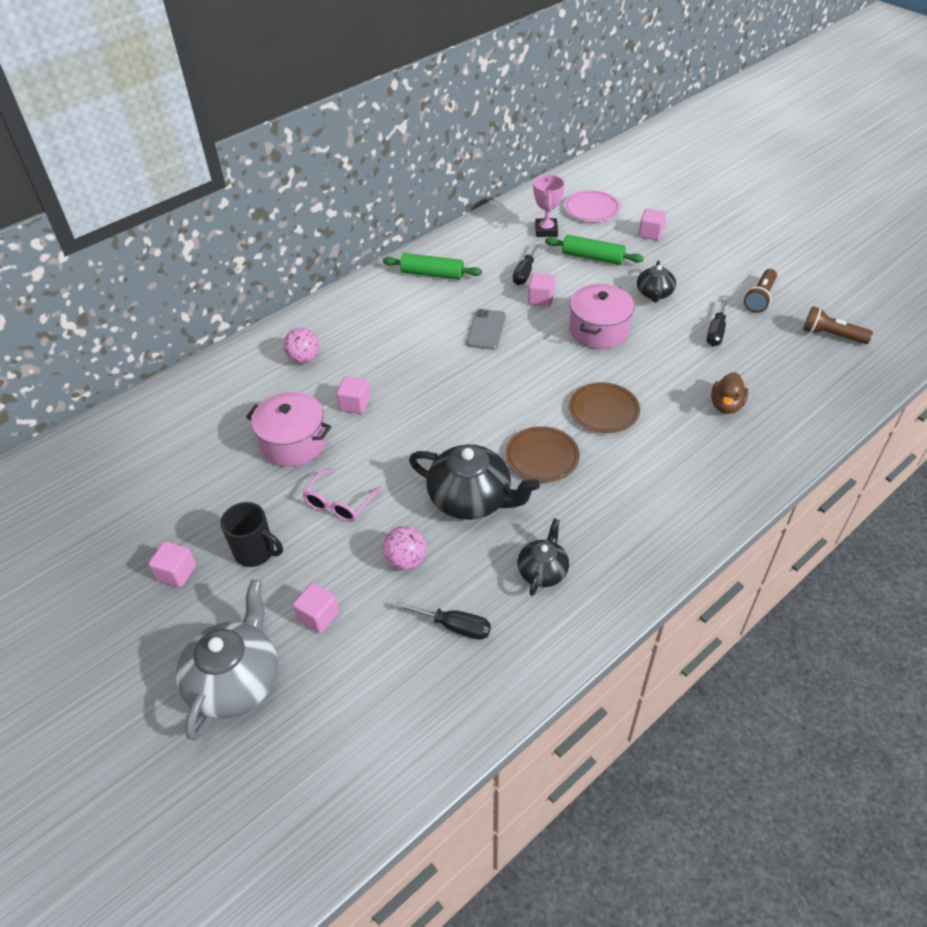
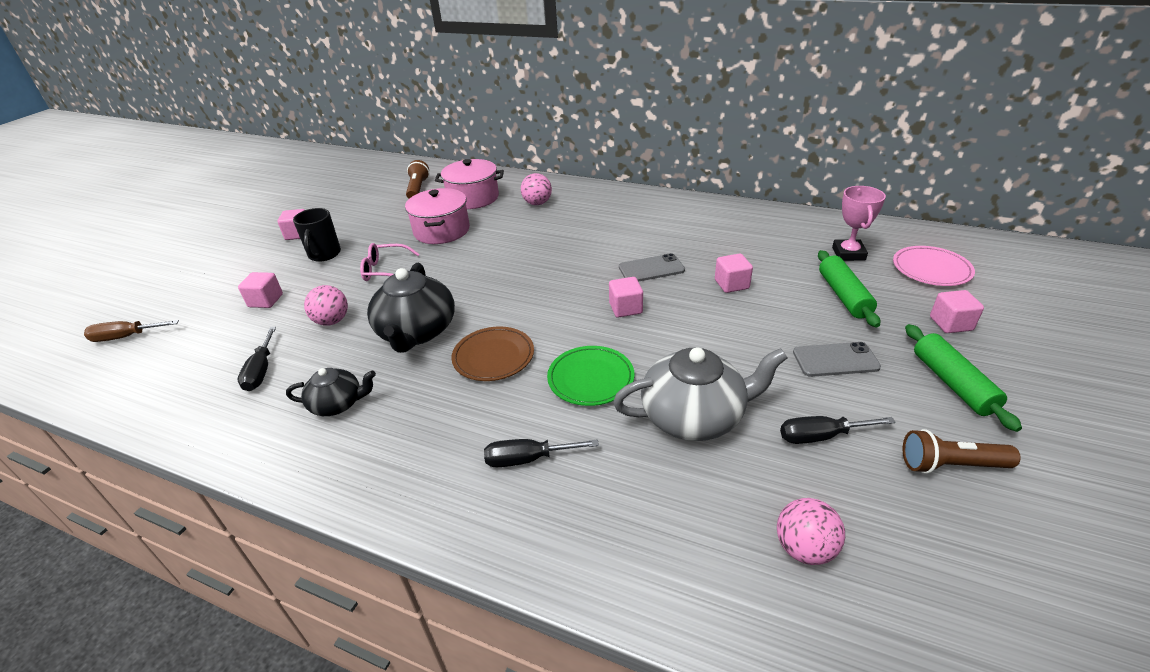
camera: 65 degrees right, 10 degrees down
grey teapot [176,580,278,740] -> grey teapot moved to [613,347,788,441]
pink cube [336,376,371,414] -> pink cube moved to [609,277,643,318]
green rolling pin [383,253,482,280] -> green rolling pin moved to [905,324,1022,432]
black screwdriver [513,242,540,285] -> black screwdriver moved to [484,439,599,467]
pink trophy [533,175,565,237] -> pink trophy turned 60 degrees counterclockwise [832,186,886,261]
pink pot [569,284,634,349] -> pink pot moved to [435,159,504,209]
brown plate [569,382,640,433] -> green plate [547,346,635,406]
black teapot [637,261,676,302] -> grey phone [793,342,881,377]
brown duck [711,372,749,414] -> none
brown flashlight [803,306,873,344] -> brown flashlight moved to [406,160,429,199]
none -> brown screwdriver [84,320,179,342]
none -> pink ball [777,498,845,565]

